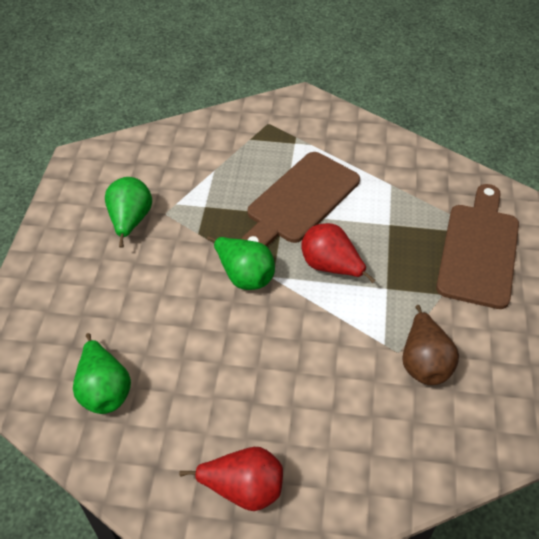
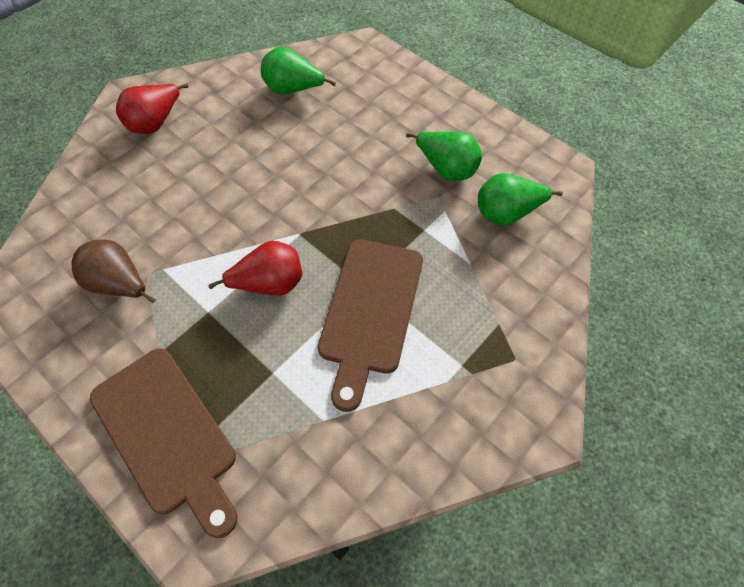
camera: 125 degrees right, 10 degrees up
green pear [207,236,275,290] -> green pear moved to [478,173,563,226]
brown cutting board [241,152,360,246] -> brown cutting board turned 150 degrees counterclockwise [318,239,423,412]

